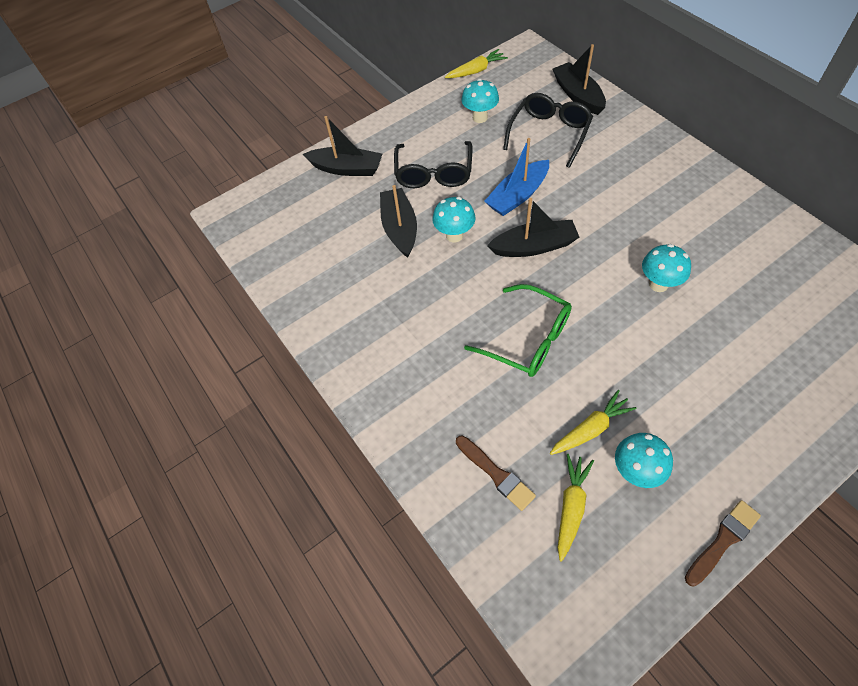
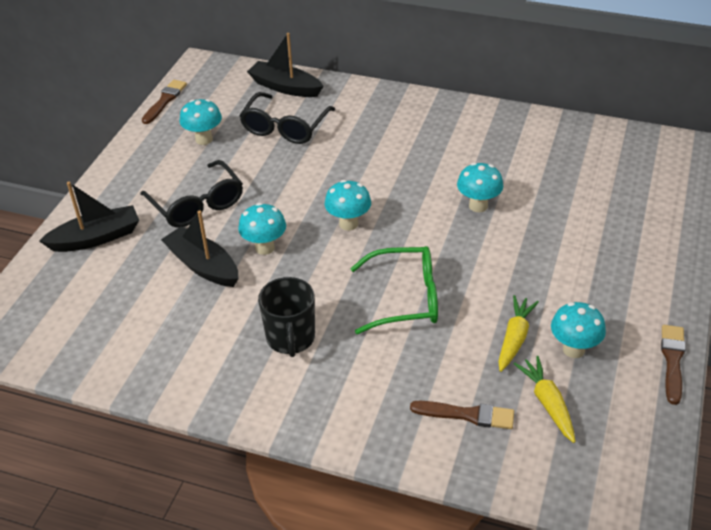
camera: 40 degrees left, 15 degrees down
yellow carrot [445,49,508,78] -> brown brush [142,80,187,124]
blue boat [484,138,549,216] -> none
black boat [487,198,579,257] -> turquoise mushroom [325,180,371,231]
black glasses [503,93,593,168] -> black glasses turned 150 degrees counterclockwise [239,92,335,144]
none -> black mug [258,277,315,357]

